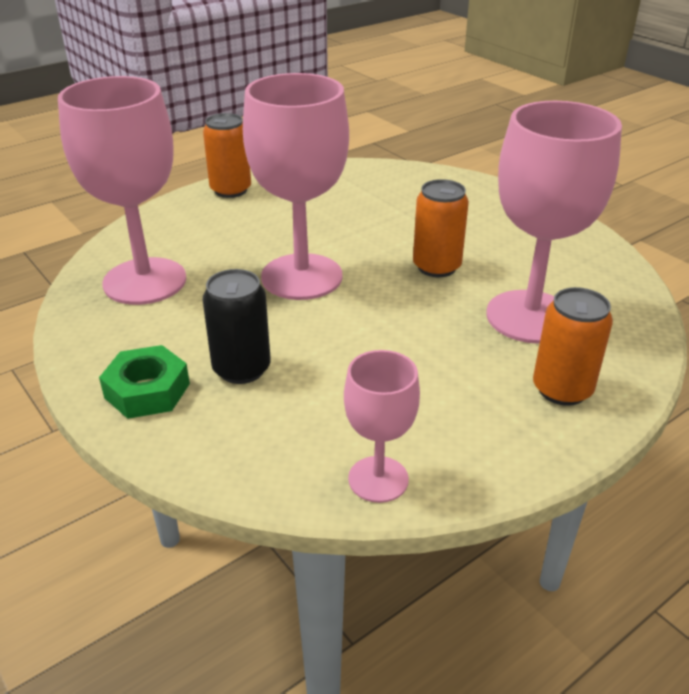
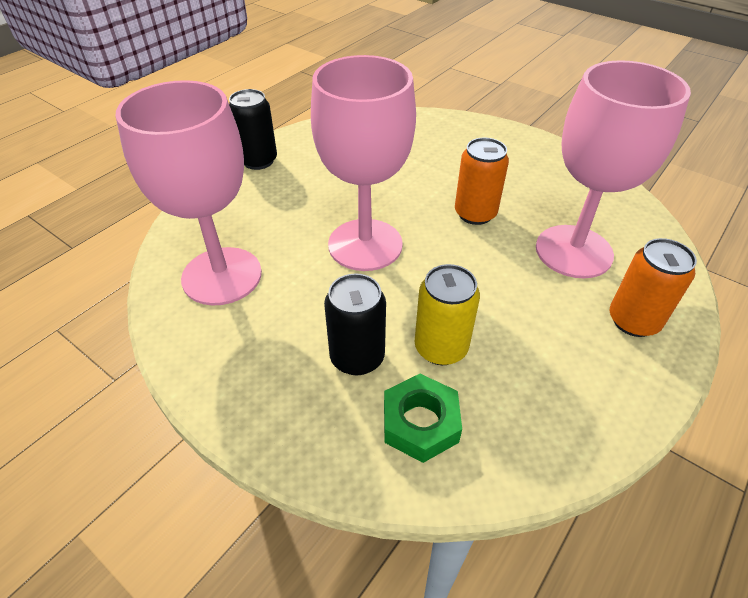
camera: 15 degrees left, 10 degrees up
green nut [99,345,190,419] -> green nut moved to [384,374,462,463]
orange can [203,113,251,198] -> black can [229,89,277,170]
pink goblet [344,350,420,503] -> none
none -> yellow can [414,264,480,365]

